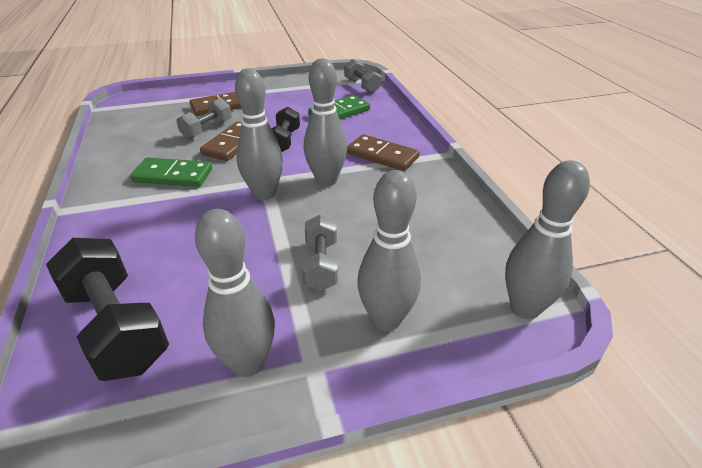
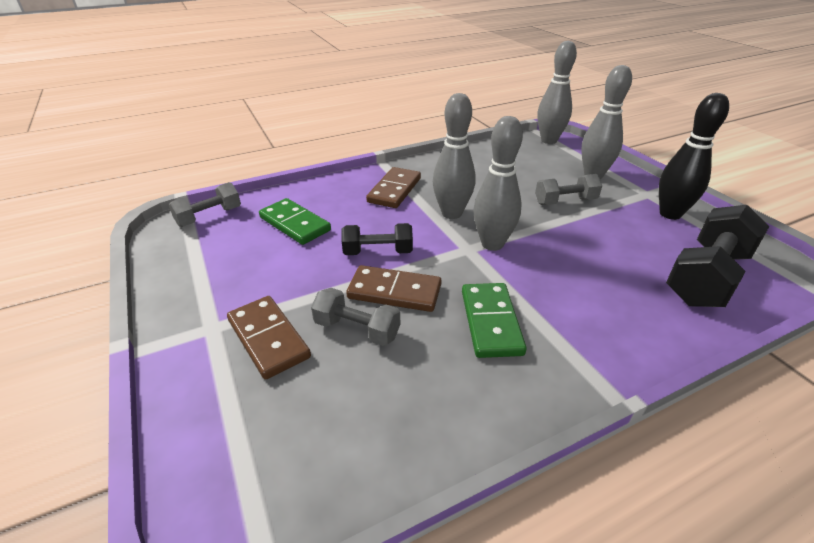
camera: 100 degrees left, 0 degrees up
grey bowling pin [195,209,275,377] -> black bowling pin [659,93,729,220]

